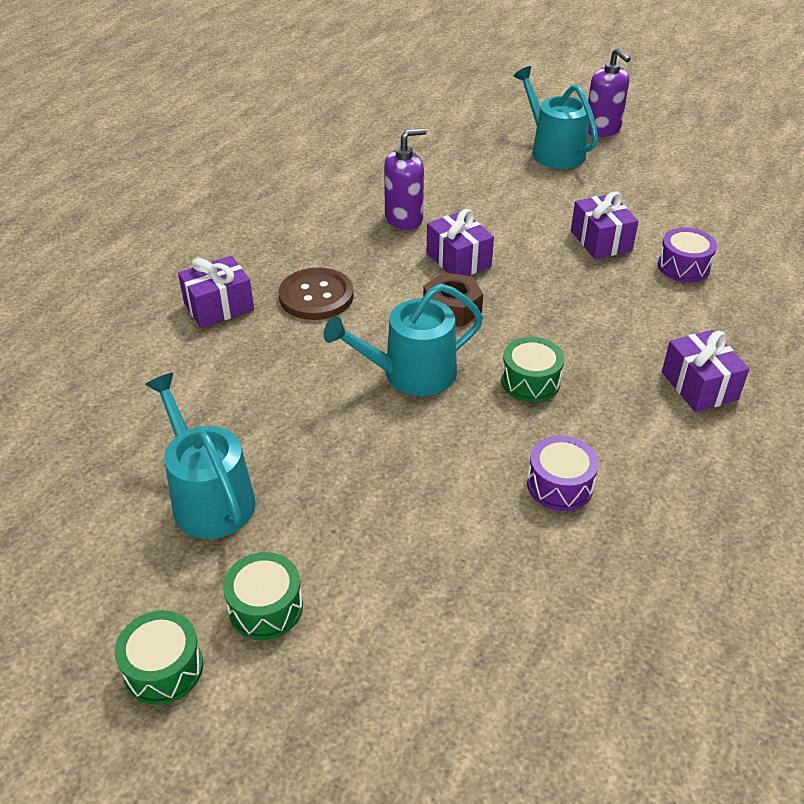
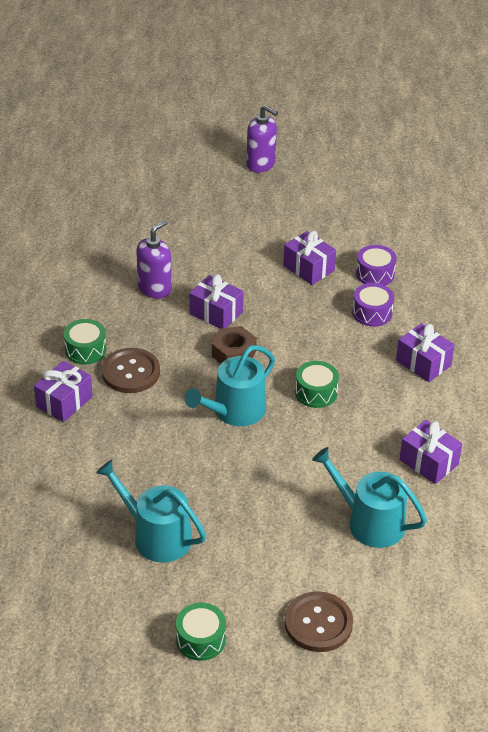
camera: 25 degrees left, 0 degrees up
green drum [223,552,303,640] -> green drum moved to [64,319,107,365]
turquoise watering can [514,66,598,169] -> turquoise watering can moved to [312,447,427,548]
purple drum [527,435,599,511] -> purple drum moved to [352,283,394,327]
none -> brown button [284,591,353,652]
none -> purple gift [399,420,462,484]

